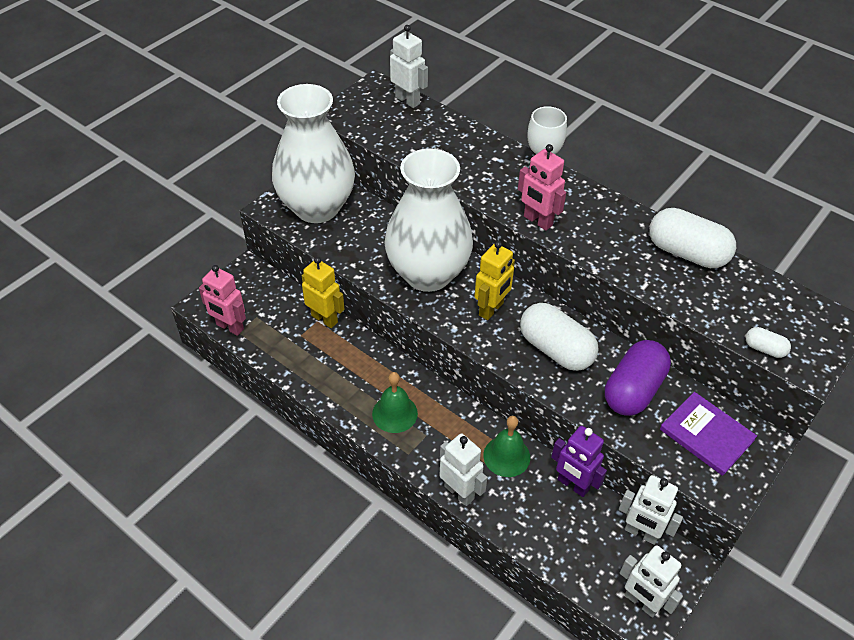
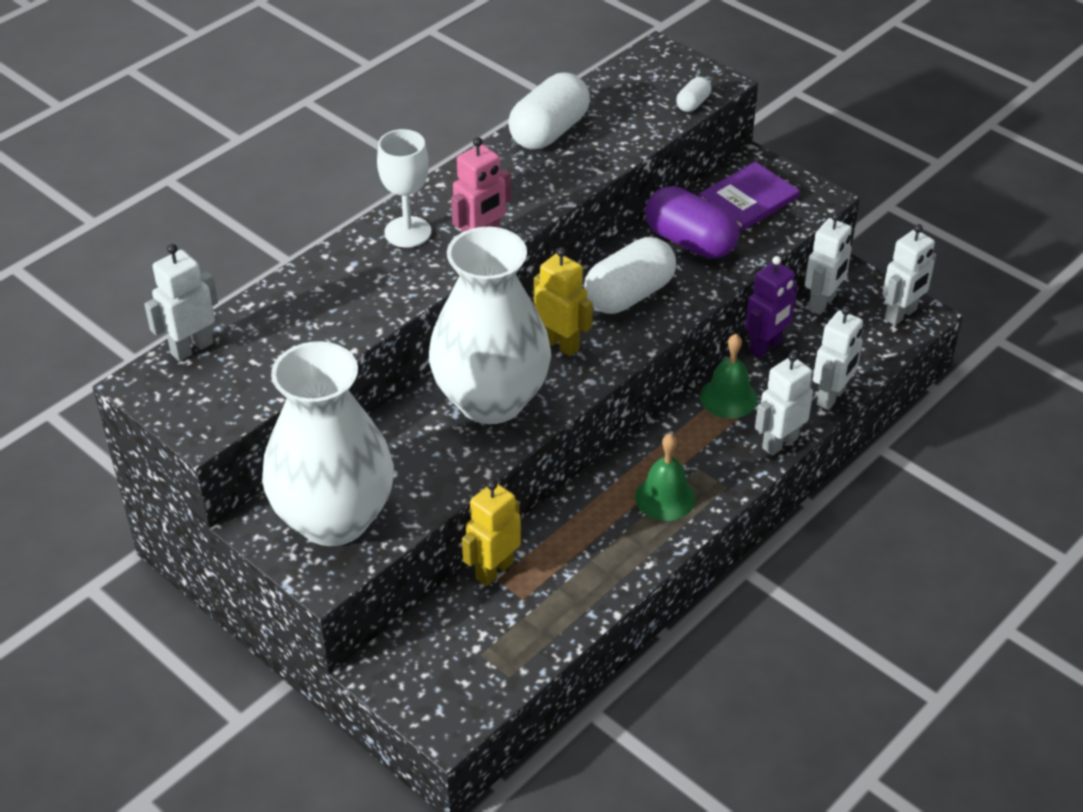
camera: 85 degrees left, 5 degrees down
pink robot [199,265,246,336] -> none
none -> white robot [813,306,863,410]

